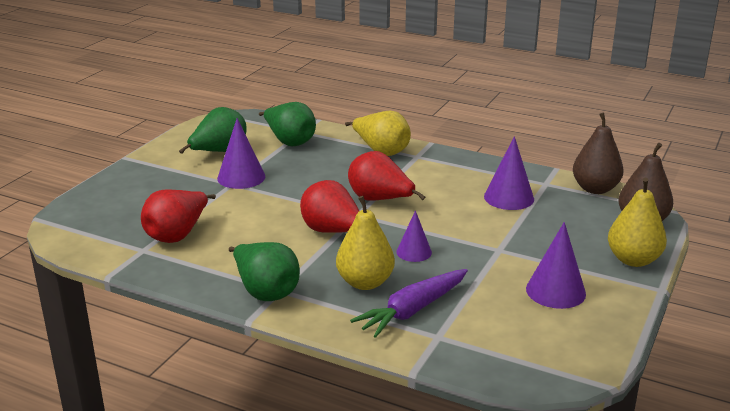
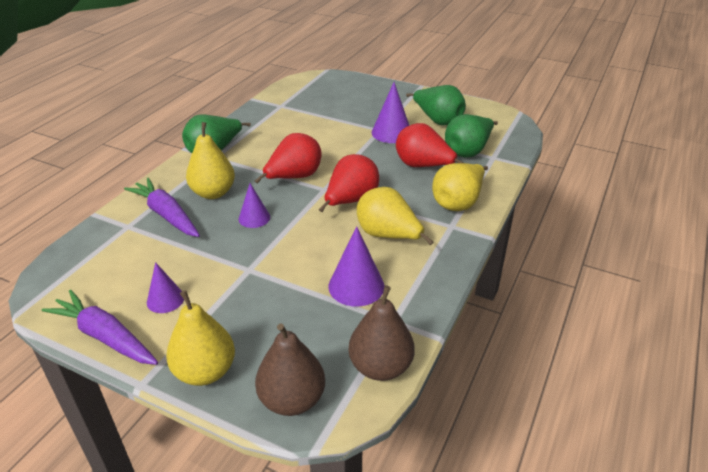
camera: 90 degrees right, 10 degrees up
red pear [141,189,216,243] -> red pear moved to [396,123,463,167]
purple cone [526,222,586,309] -> purple cone [147,262,184,313], size x0.64
none -> purple carrot [42,290,158,365]
none -> yellow pear [357,187,434,245]

